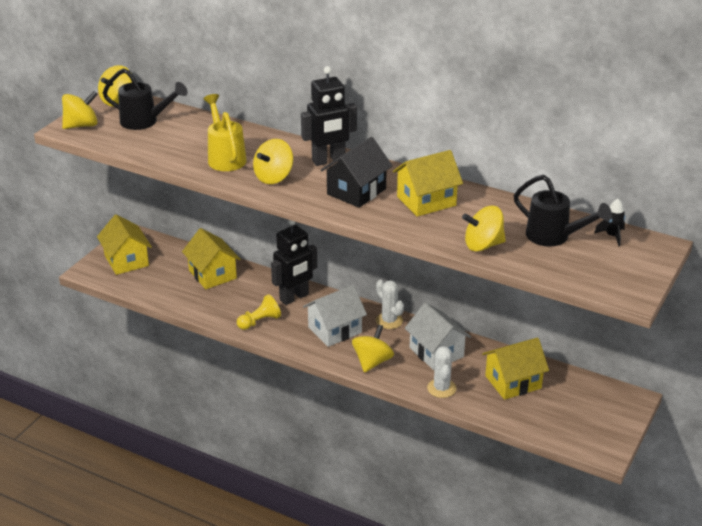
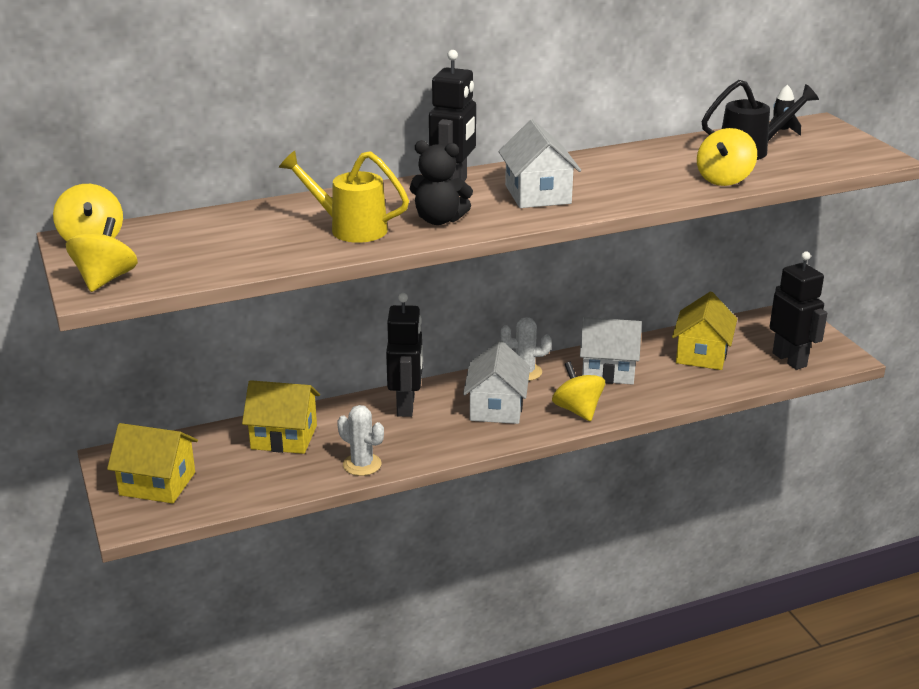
camera: 50 degrees left, 5 degrees down
black watering can [103,68,188,130] -> none
yellow pawn [237,294,281,330] -> none
yellow spinning top [253,139,293,184] -> black teddy bear [410,140,473,225]
black house [321,137,393,208] -> white house [498,119,581,208]
yellow house [393,150,463,217] -> none
white cactus [427,346,456,398] -> white cactus moved to [337,405,384,476]
none -> black robot [770,251,827,370]

